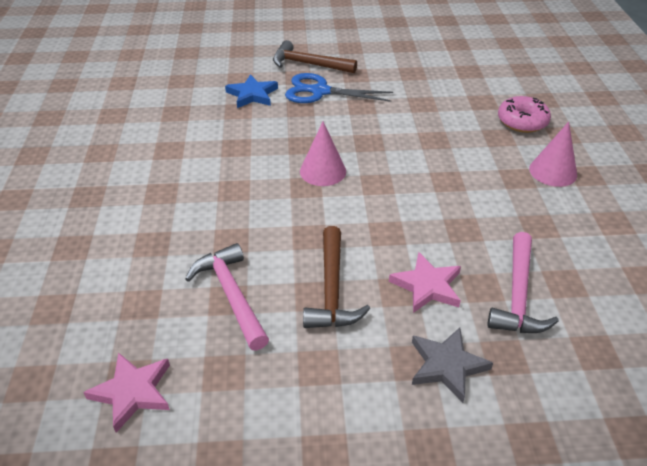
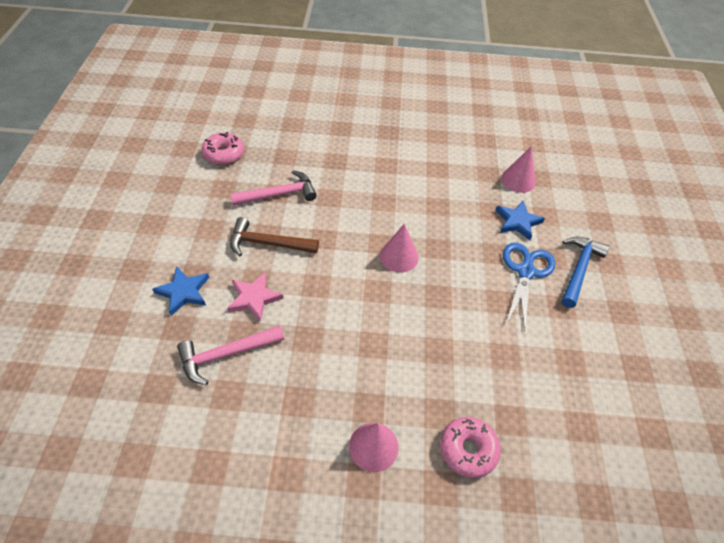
camera: 95 degrees right, 10 degrees up
pink star [83,352,170,433] -> pink donut [202,132,244,165]
brown hammer [273,40,357,73] -> blue hammer [562,237,610,308]
grey star [412,328,493,403] -> blue star [152,266,209,316]
pink hammer [487,232,559,333] -> pink hammer turned 45 degrees counterclockwise [177,325,284,385]
none -> pink cone [501,146,536,193]

